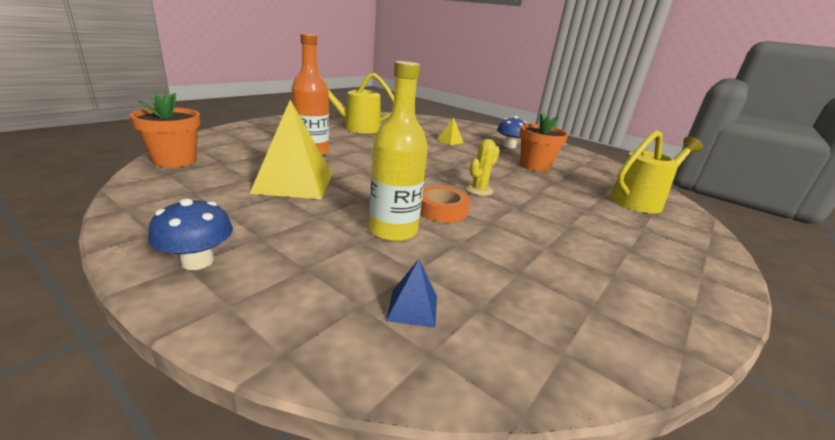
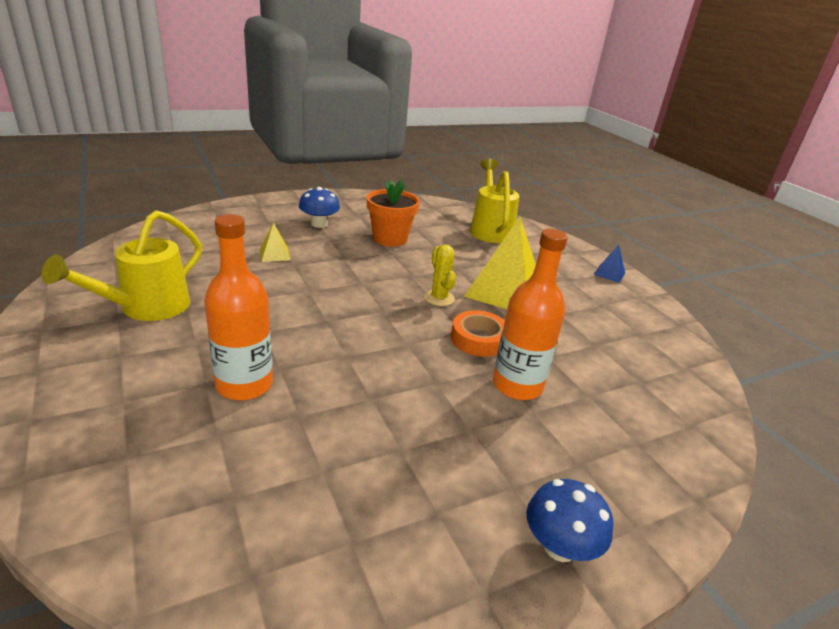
camera: 65 degrees left, 5 degrees up
orange flower pot [129,92,201,168] -> none
yellow pyramid [250,100,332,199] -> yellow pyramid moved to [464,217,536,309]
yellow bottle [369,61,428,242] -> orange bottle [493,229,568,400]
blue pyramid [386,259,437,328] -> blue pyramid moved to [593,245,625,283]

